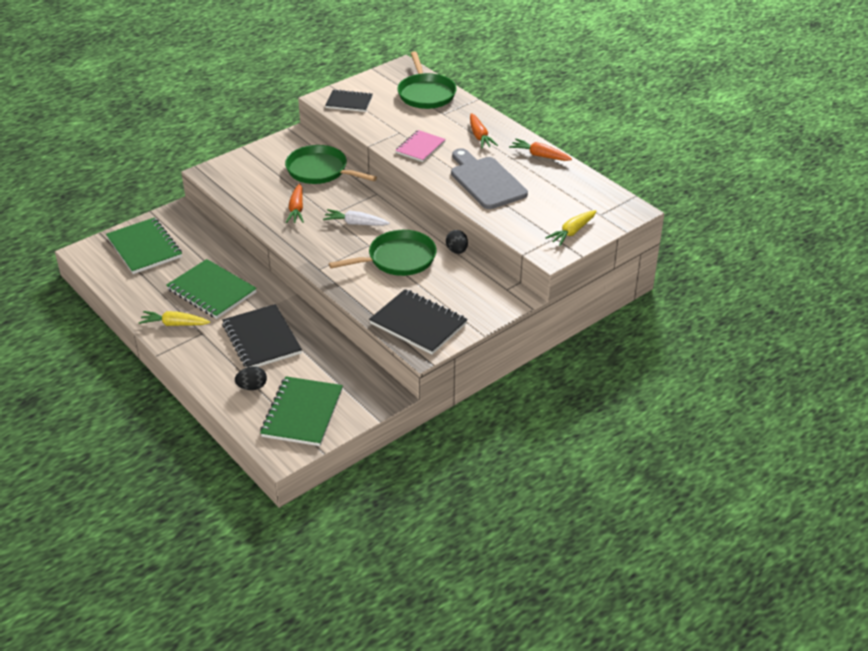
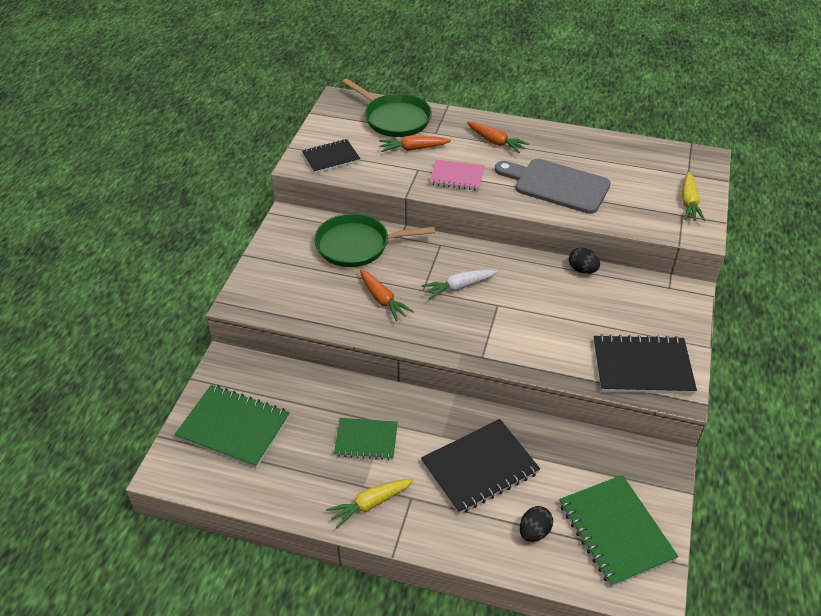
camera: 35 degrees left, 5 degrees up
green notebook [166,259,257,319] -> green notebook [334,418,398,460], size x0.63
black notebook [222,304,302,368] -> black notebook turned 60 degrees counterclockwise [421,419,540,514]
green pan [329,230,437,276] -> none
pink notebook [395,130,446,162] -> pink notebook turned 75 degrees counterclockwise [429,160,485,191]
orange carrot [509,139,572,161] -> orange carrot moved to [379,135,451,152]

